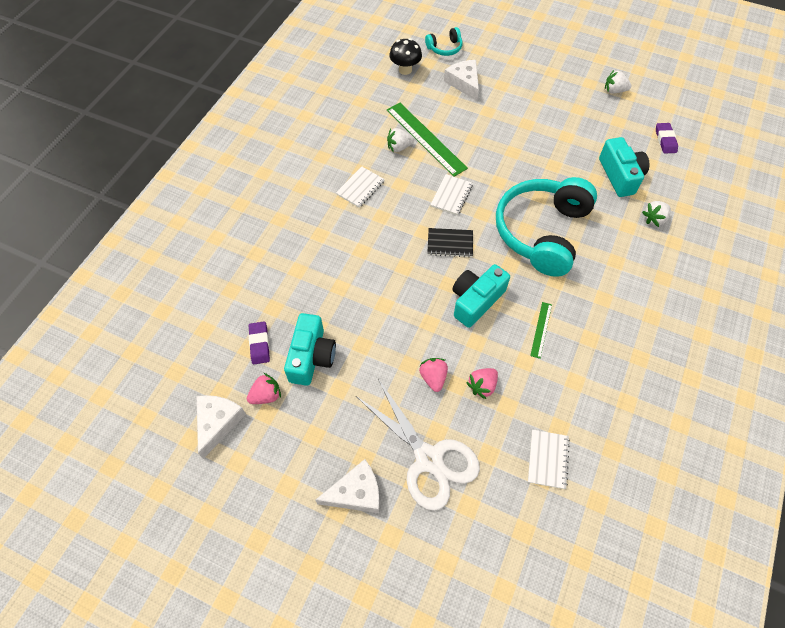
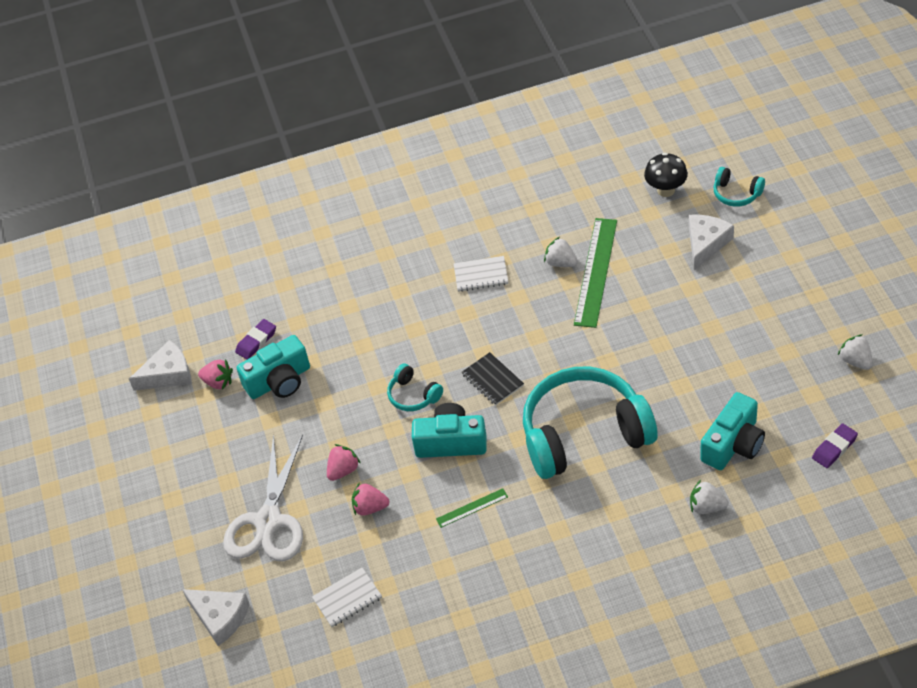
camera: 55 degrees right, 10 degrees down
white cheese [316,459,380,513] -> white cheese moved to [182,589,250,646]
white notebook [430,174,473,215] -> none
none -> turquoise headphones [387,363,443,411]

